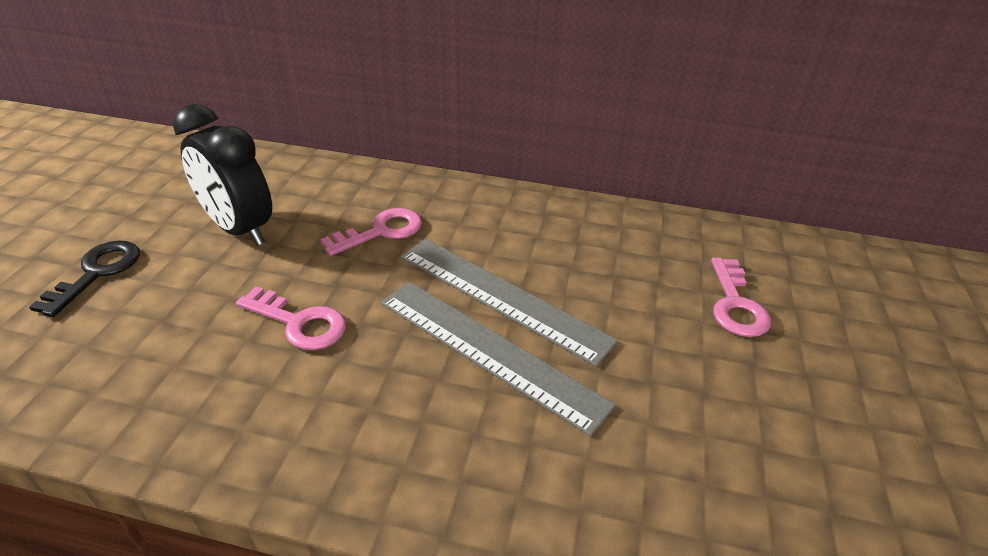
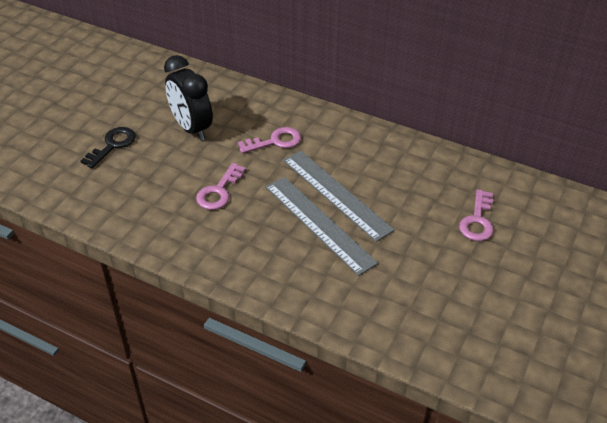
camera: 15 degrees right, 5 degrees up
pink key [236,286,346,350] -> pink key turned 75 degrees clockwise [196,163,246,210]

